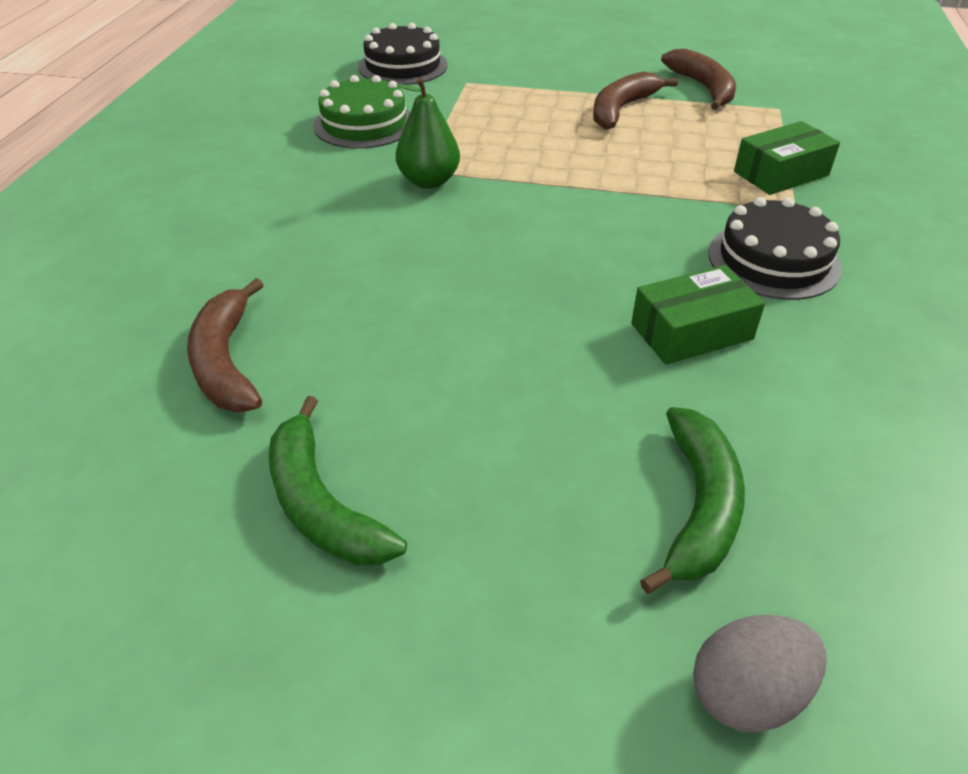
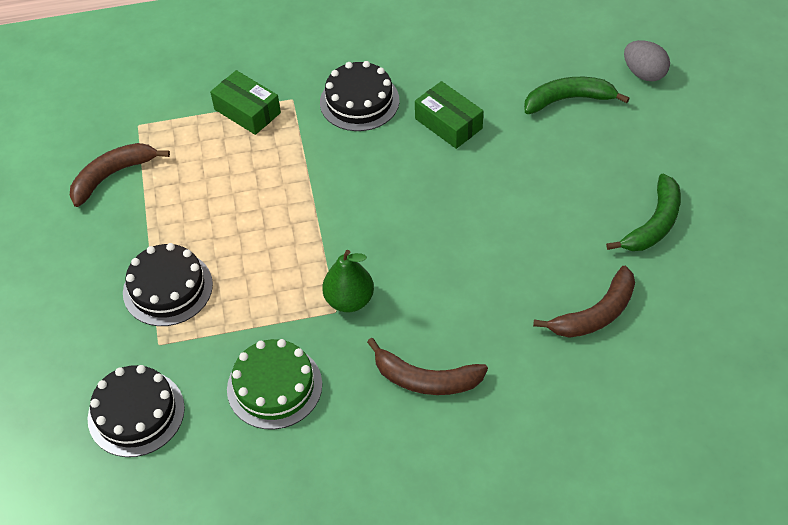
camera: 110 degrees left, 10 degrees up
brown banana [593,72,678,130] -> brown banana moved to [367,338,488,395]
none -> black cake [123,243,213,326]

